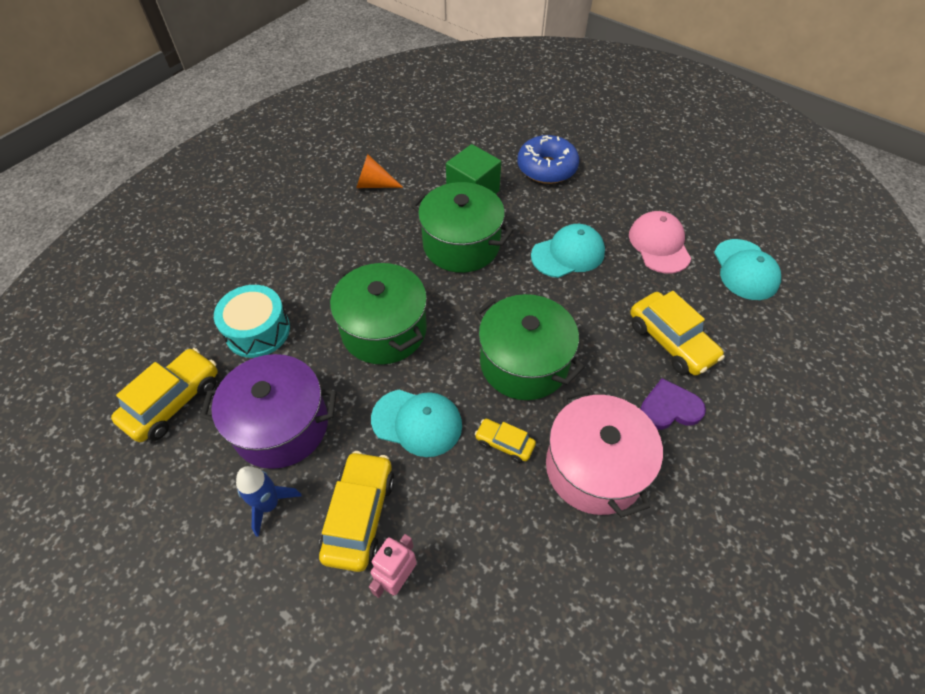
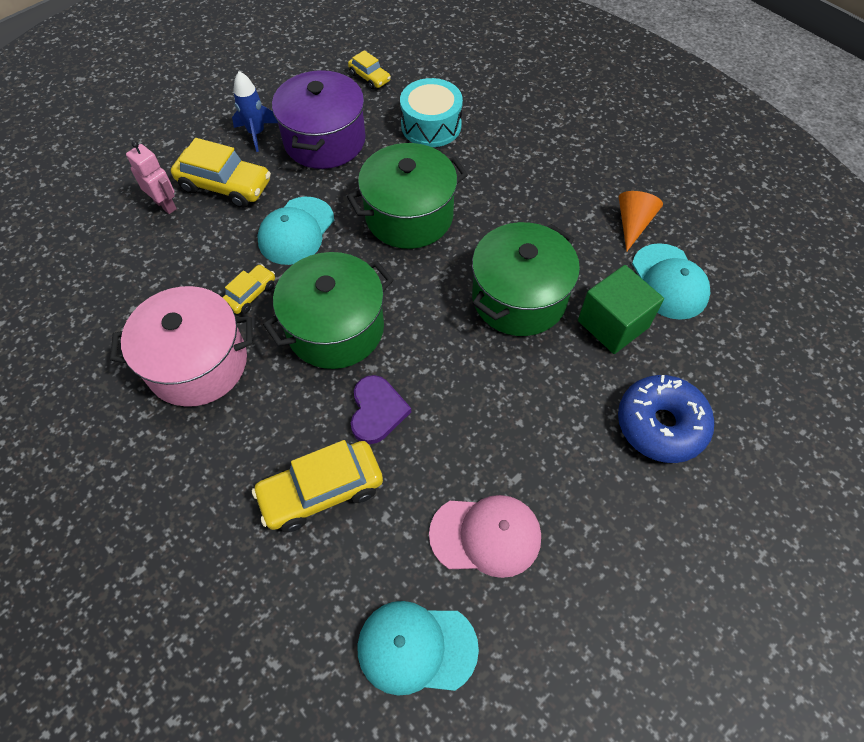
camera: 100 degrees right, 5 degrees up
yellow car [111,348,218,442] -> yellow car [348,50,391,90], size x0.55
turquoise cap [531,224,605,278] -> turquoise cap moved to [632,243,711,320]
purple heart [640,378,706,430] -> purple heart moved to [351,375,411,444]

